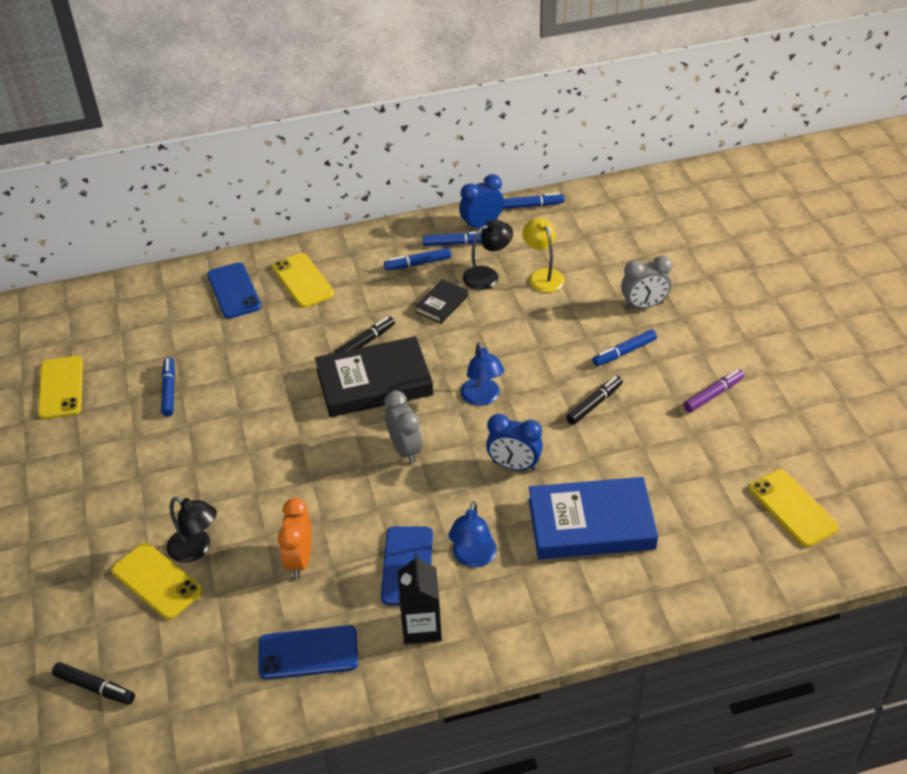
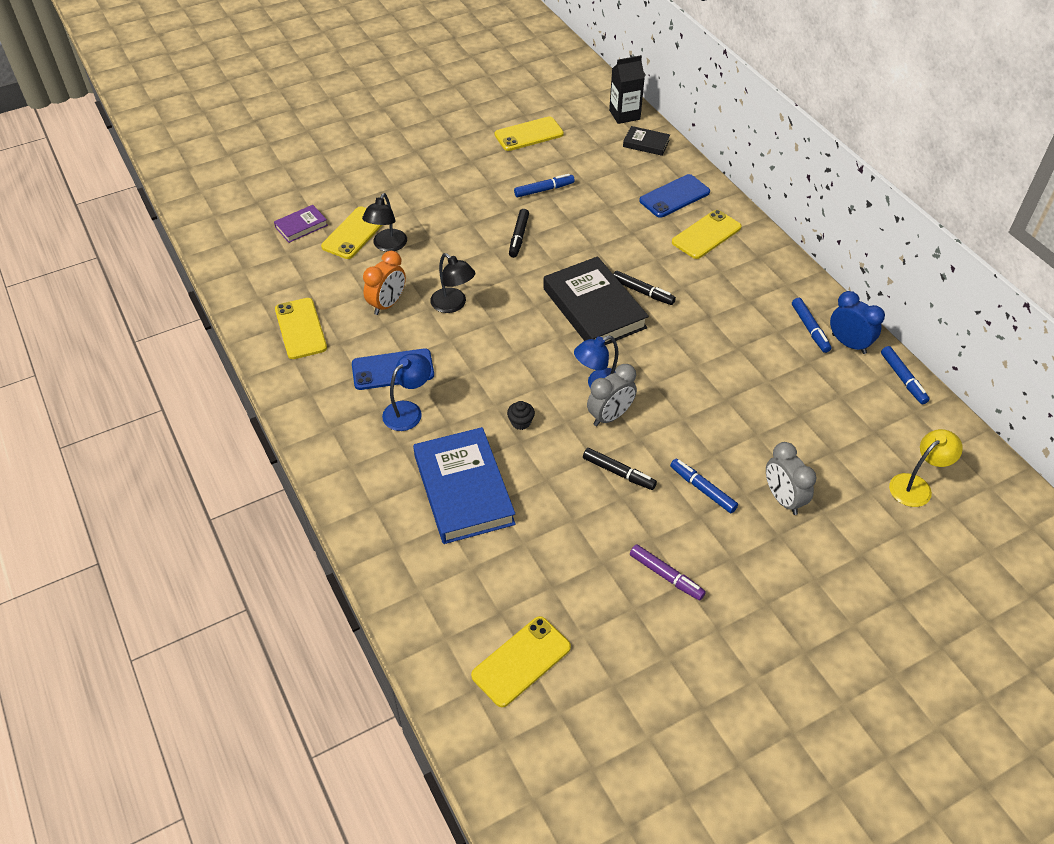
camera: 75 degrees right, 5 degrees up
black marker [52,662,135,704] -> black marker moved to [509,209,529,258]
blue phone [259,625,358,680] -> yellow phone [275,298,327,359]
orange clock [278,498,311,578] -> orange clock turned 135 degrees clockwise [363,251,406,315]
blue marker [384,248,451,270] -> none
grey clock [384,391,423,464] -> grey clock moved to [587,364,637,426]
black carton [398,554,442,644] -> black carton moved to [609,55,645,124]
black book [415,279,468,324] -> black book moved to [623,126,670,156]
blue lamp [448,501,497,567] -> blue lamp turned 135 degrees clockwise [382,354,431,431]
black lamp [463,220,513,290] -> black lamp moved to [430,253,475,313]
blue clock [486,414,543,471] -> black cupcake [507,401,535,430]
yellow lamp [522,218,565,293] -> yellow lamp moved to [889,429,963,507]
none -> purple book [274,205,328,243]

